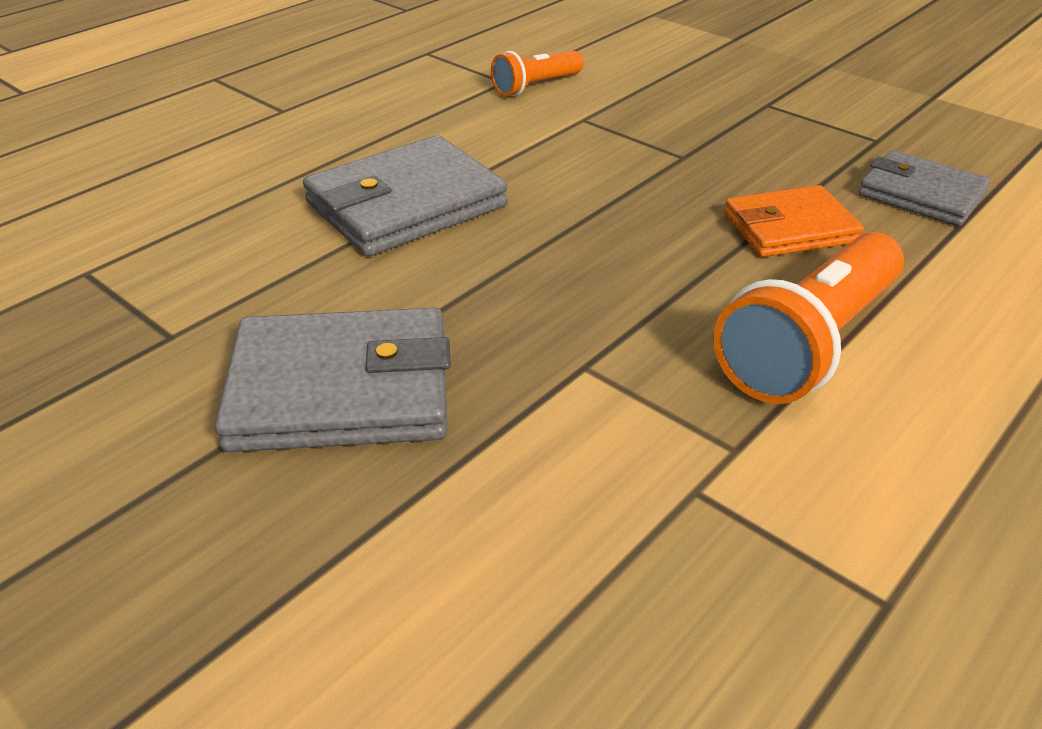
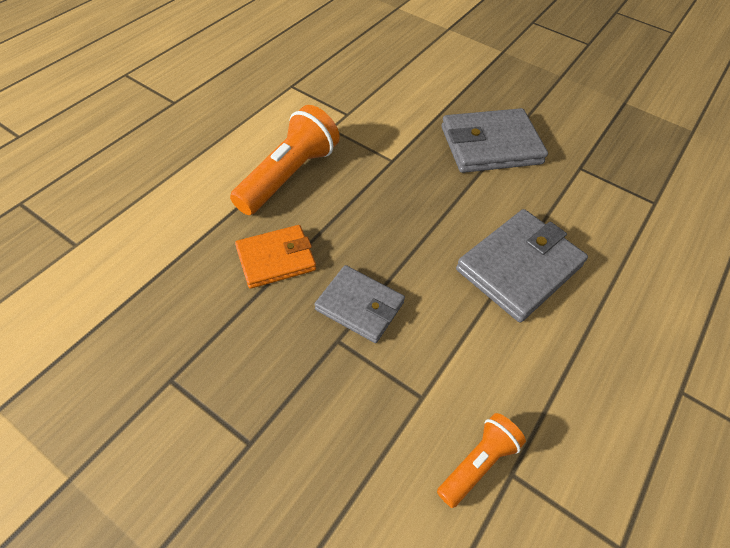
camera: 170 degrees right, 15 degrees up
grey wallet [859,150,990,226] -> grey wallet moved to [315,265,405,343]

